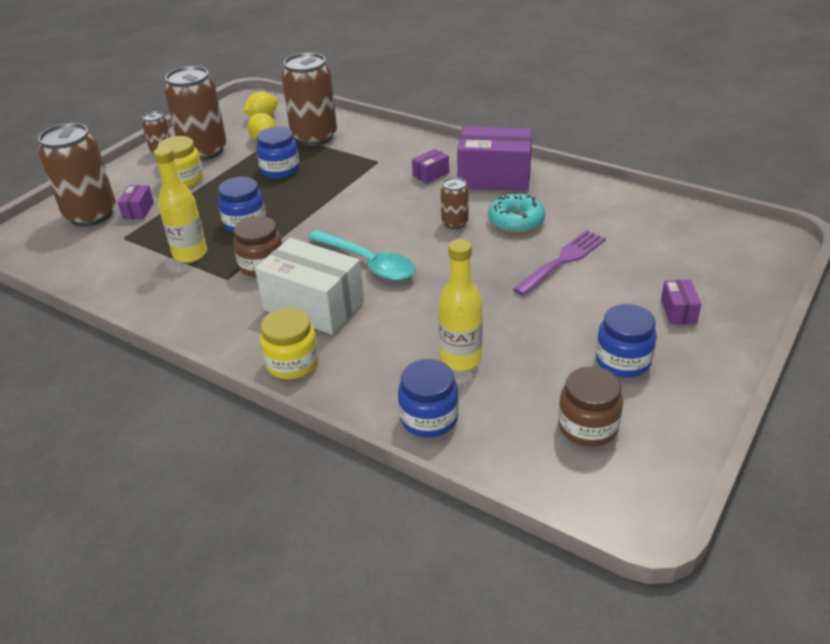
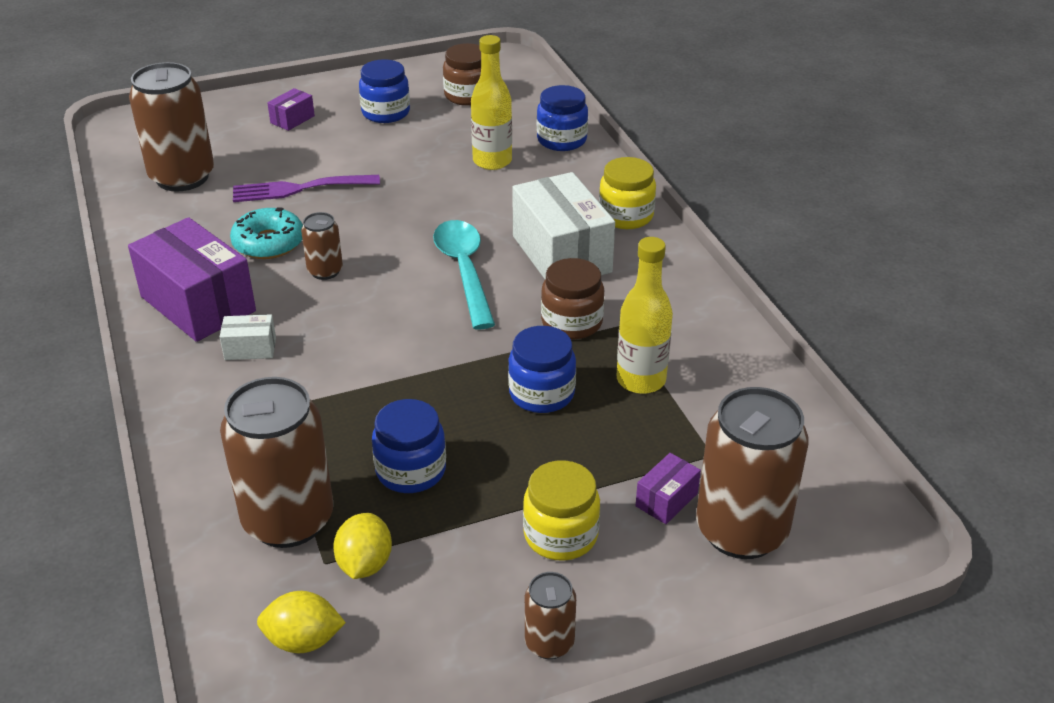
camera: 145 degrees left, 0 degrees up
brown can [164,66,227,161] -> brown can moved to [129,62,214,192]
purple box [412,149,449,184] -> white box [220,314,276,360]

